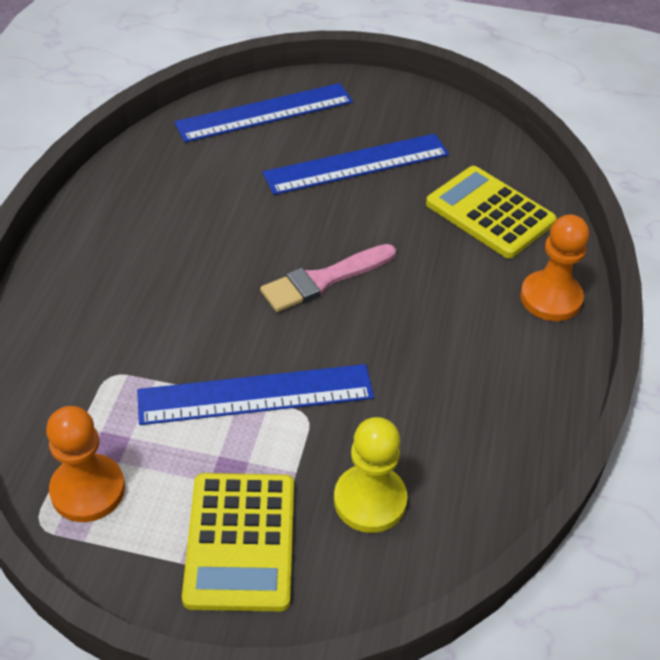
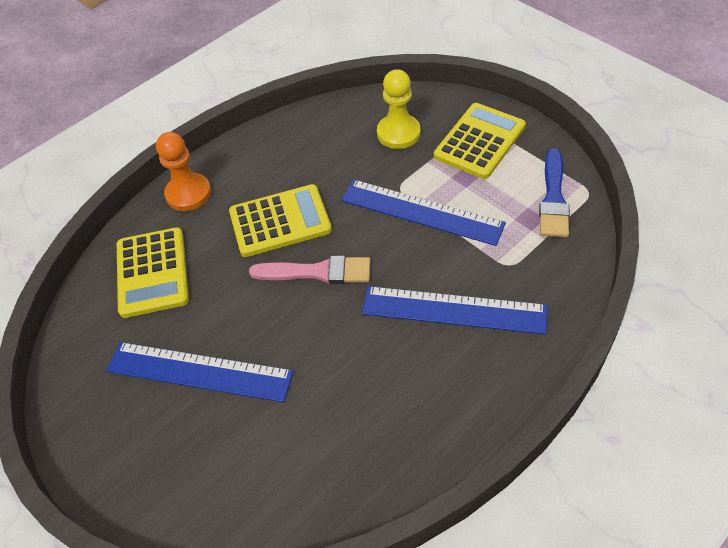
camera: 140 degrees left, 5 degrees up
orange pawn [46,406,125,522] -> blue brush [539,149,570,237]
blue ruler [174,83,353,142] -> blue ruler moved to [362,286,547,334]
none -> yellow calculator [229,184,332,257]

